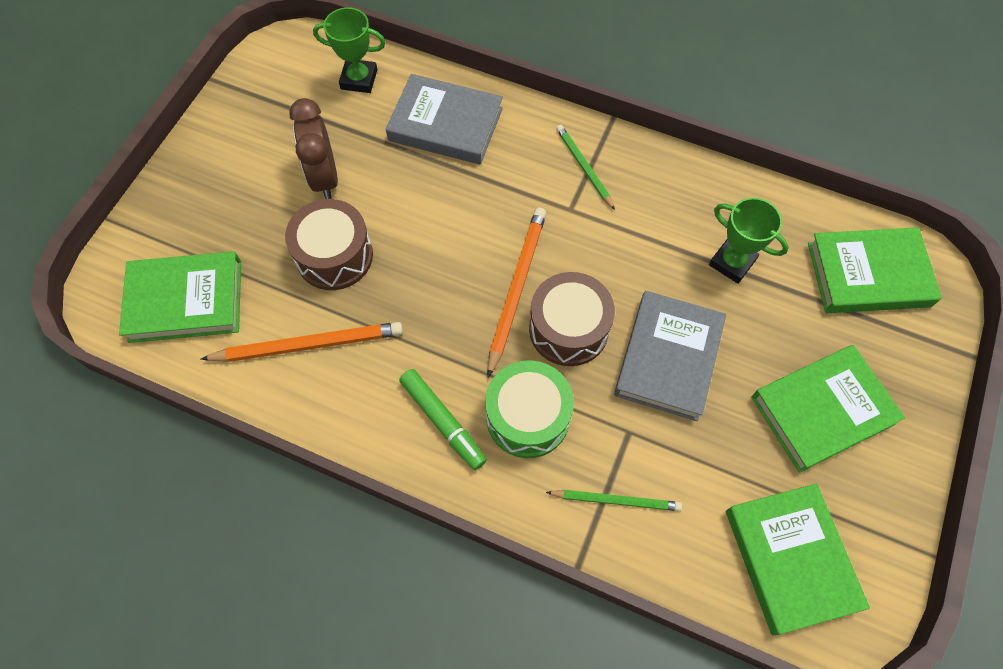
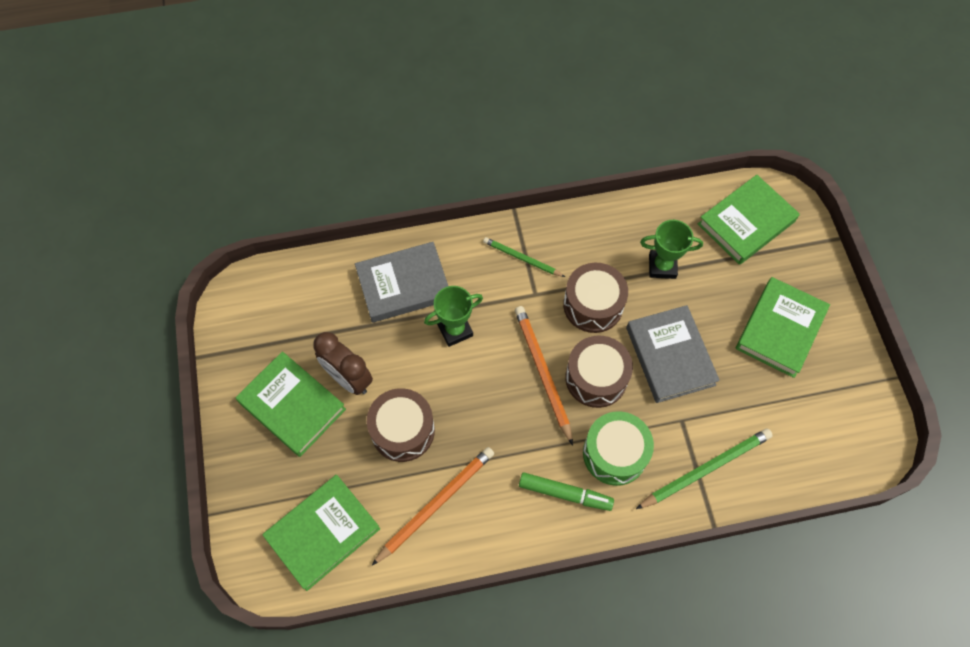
camera: 35 degrees left, 0 degrees up
green trophy [313,7,386,93] -> green trophy moved to [424,286,483,347]
green pencil [546,490,682,511] -> green pencil [636,428,773,509], size x1.60
green book [726,484,870,636] -> green book moved to [236,352,346,457]
none -> brown drum [563,263,628,333]

